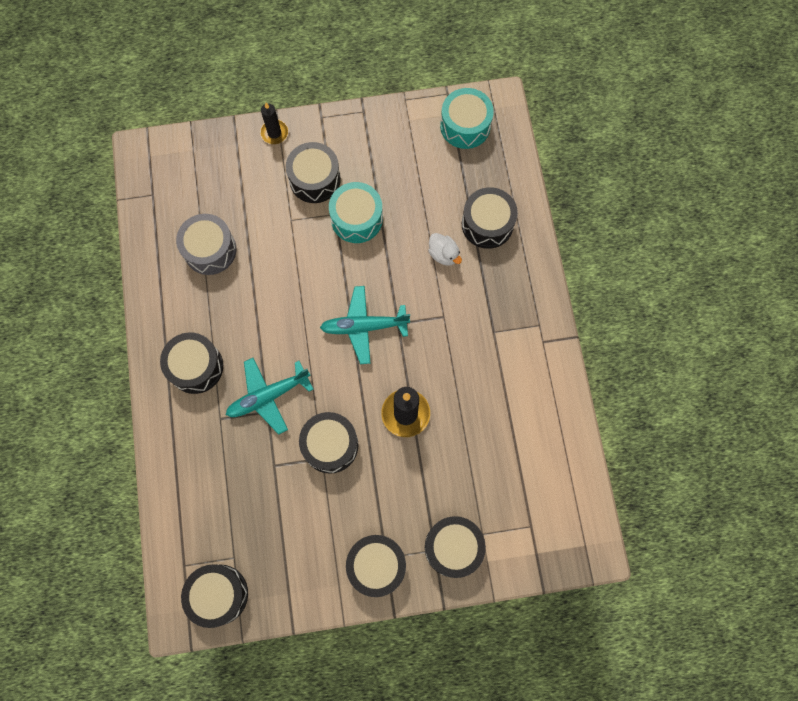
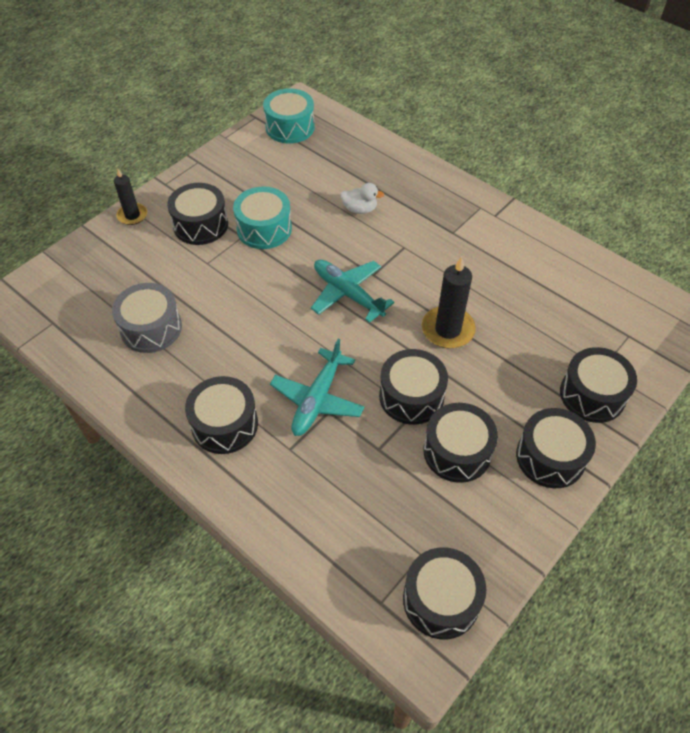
camera: 40 degrees left, 20 degrees down
turquoise plane [320,286,410,364] -> turquoise plane turned 90 degrees clockwise [311,260,394,323]
black drum [462,187,518,249] -> black drum moved to [424,403,498,483]

